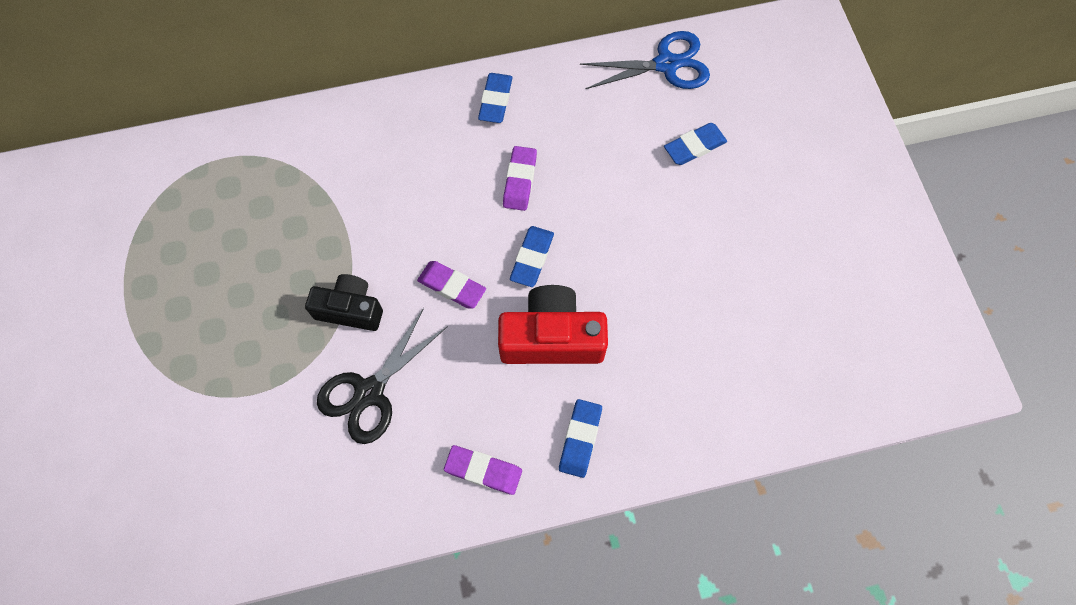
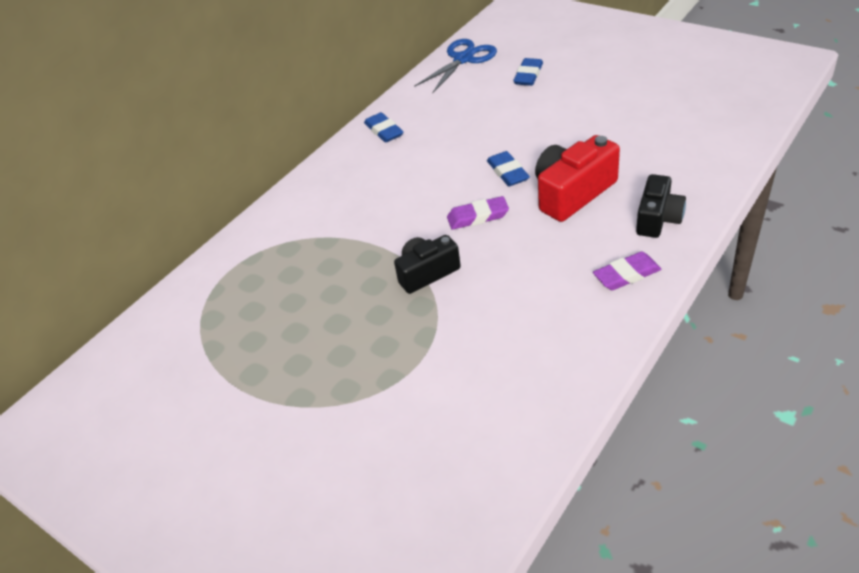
camera: 35 degrees left, 25 degrees down
black scissors [317,308,448,444] -> none
purple eraser [503,146,537,211] -> none
blue eraser [559,399,602,478] -> black camera [636,174,686,238]

